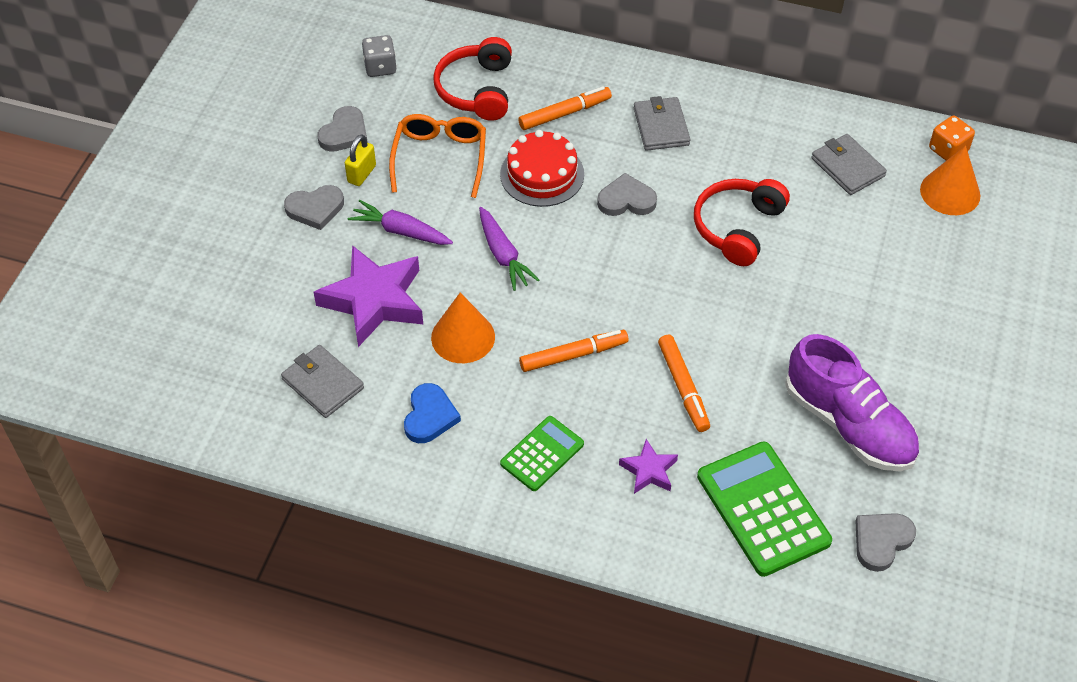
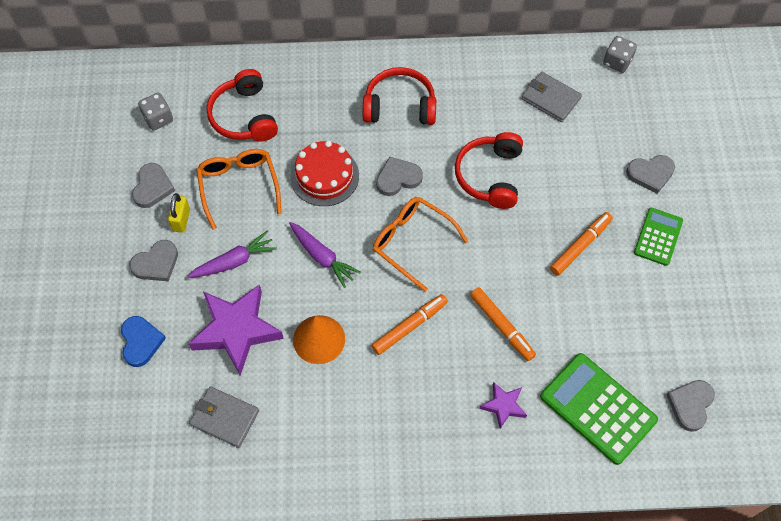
camera: 20 degrees left, 10 degrees up
purple carrot [348,200,453,245] -> purple carrot turned 150 degrees clockwise [188,231,277,278]
blue heart [404,383,461,443] -> blue heart moved to [121,316,166,367]
green calculator [500,416,584,491] -> green calculator moved to [634,208,683,266]
orange marker [518,86,612,130] -> orange marker moved to [550,212,613,276]
grey wallet [634,96,690,151] -> red headphones [363,67,436,125]
purple shoe [785,334,919,471] -> none
orange cone [920,146,980,215] -> none
orange dice [929,116,975,161] -> grey dice [603,36,637,73]
none -> orange glasses [373,197,468,292]
none -> grey heart [626,155,675,194]

